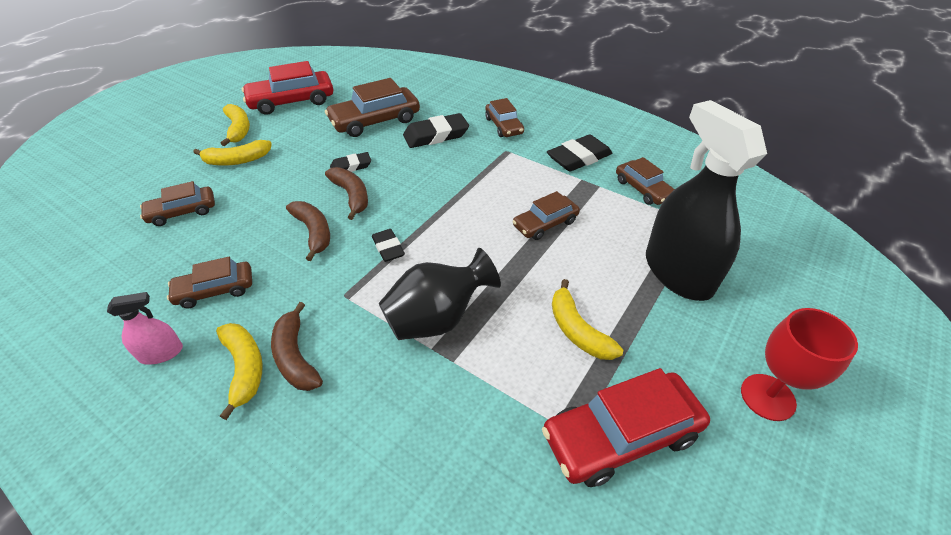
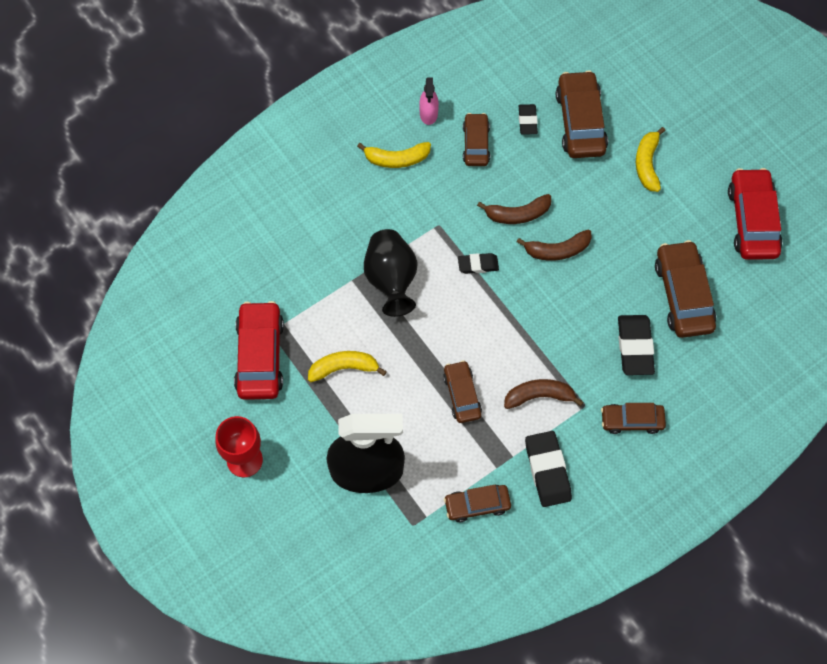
camera: 110 degrees right, 20 degrees up
brown car [140,181,215,226] -> brown car [556,70,608,158], size x1.64
yellow banana [220,104,250,146] -> none
brown banana [271,302,323,391] -> brown banana moved to [504,379,584,409]
black eraser [330,152,371,172] -> black eraser moved to [519,104,538,135]

